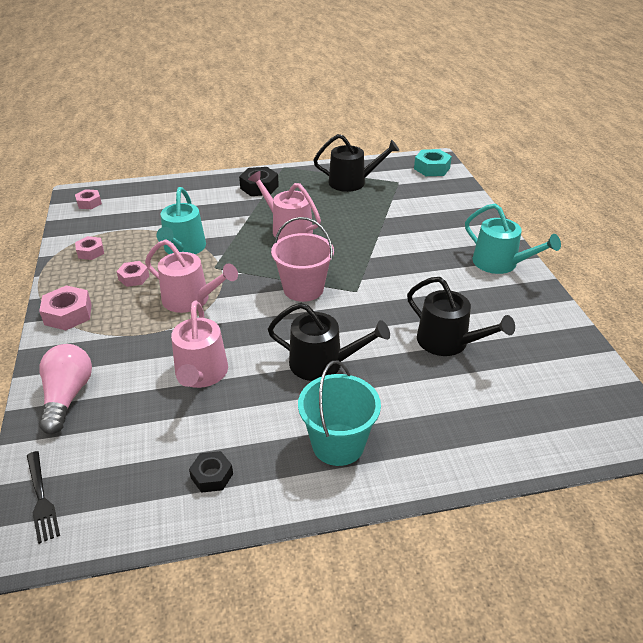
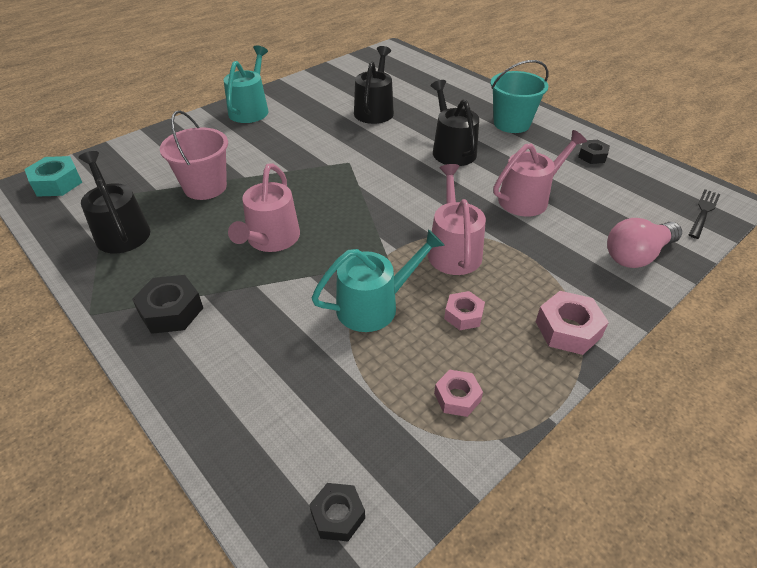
camera: 120 degrees left, 5 degrees up
pink nut [75,189,102,209] -> black nut [309,483,365,542]
pink bucket [271,217,334,302] -> pink bucket moved to [160,110,228,200]

